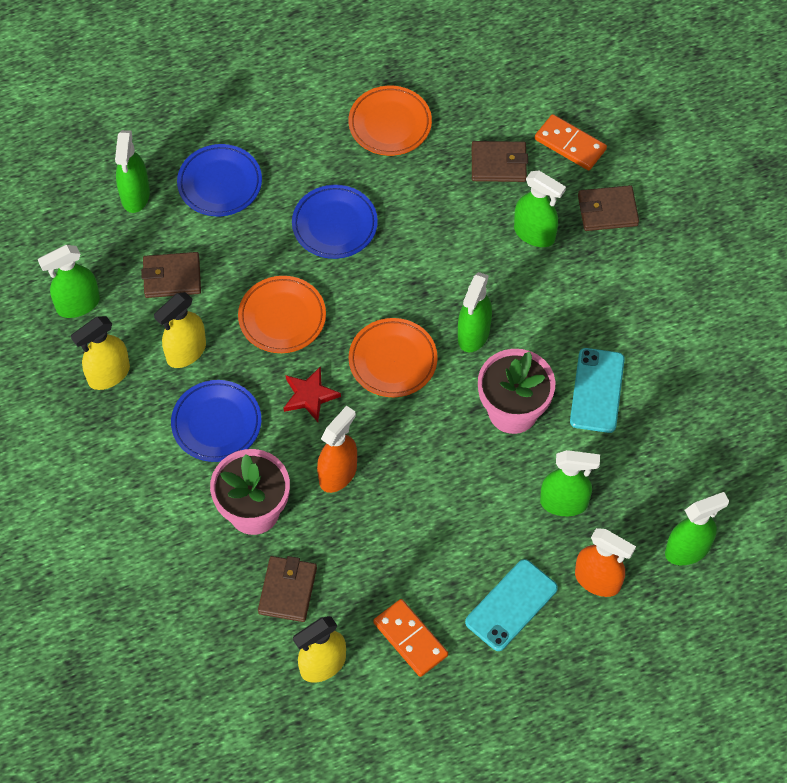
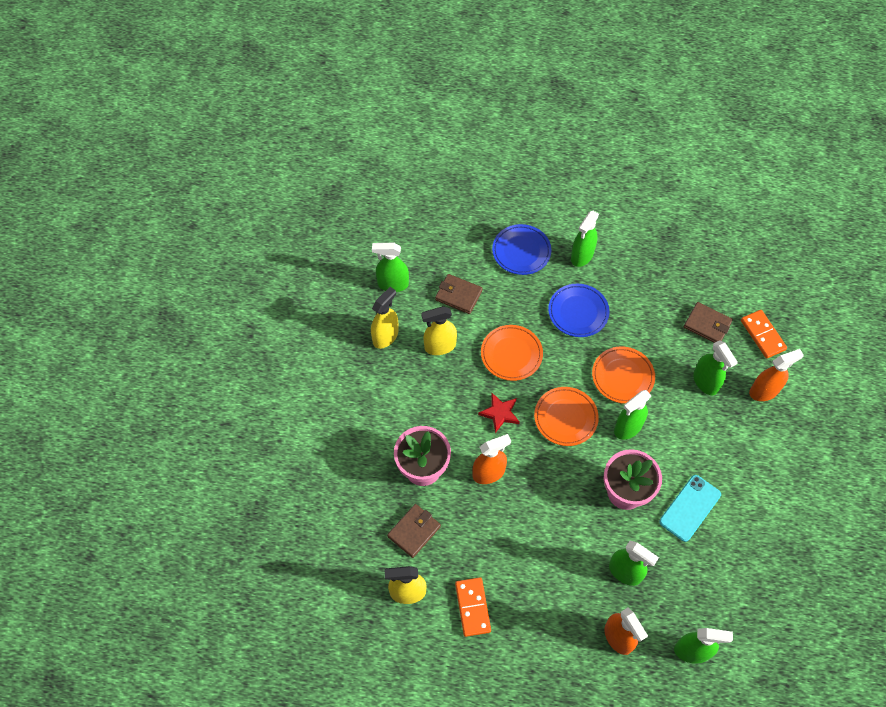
camera: 30 degrees right, 0 degrees up
yellow spray bottle [71,316,130,390] -> yellow spray bottle turned 135 degrees clockwise [371,287,399,349]
green spray bottle [115,130,150,213] -> green spray bottle moved to [571,211,599,267]
blue plate [171,380,262,462] -> none
orange plate [348,86,432,156] -> orange plate moved to [592,346,655,404]
turquoise phone [465,559,558,651] -> none
brown wallet [578,185,639,231] -> orange spray bottle [749,349,804,401]

